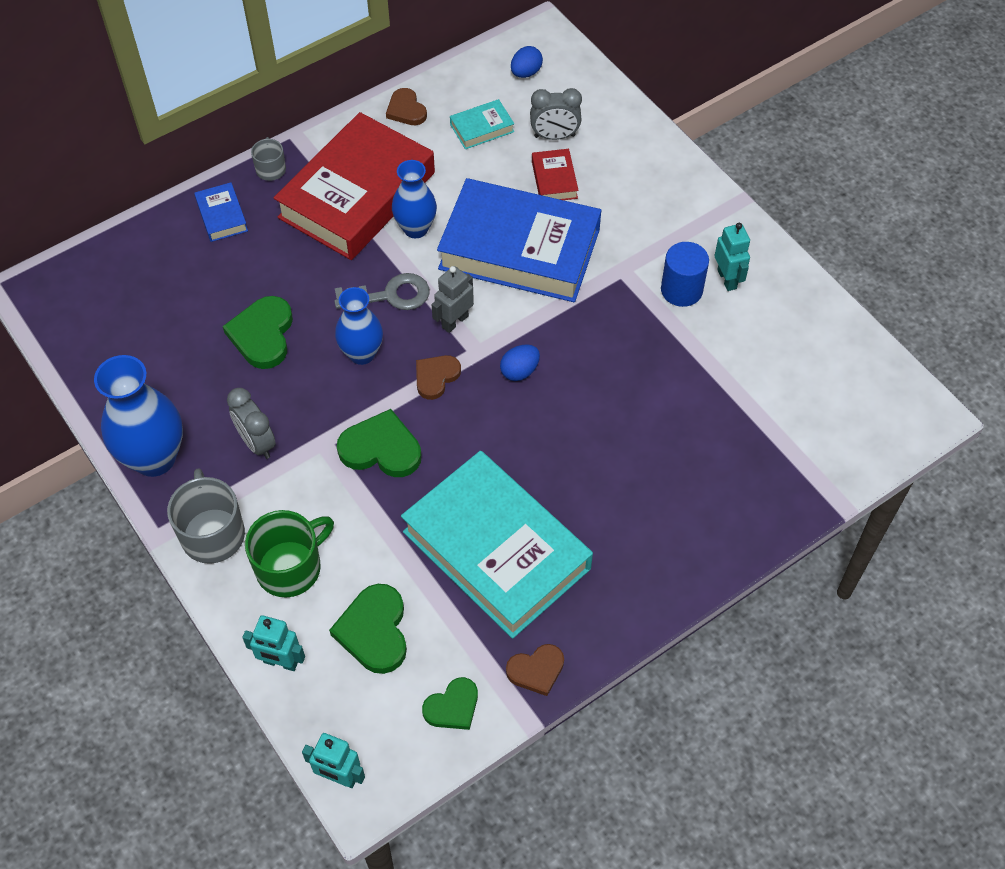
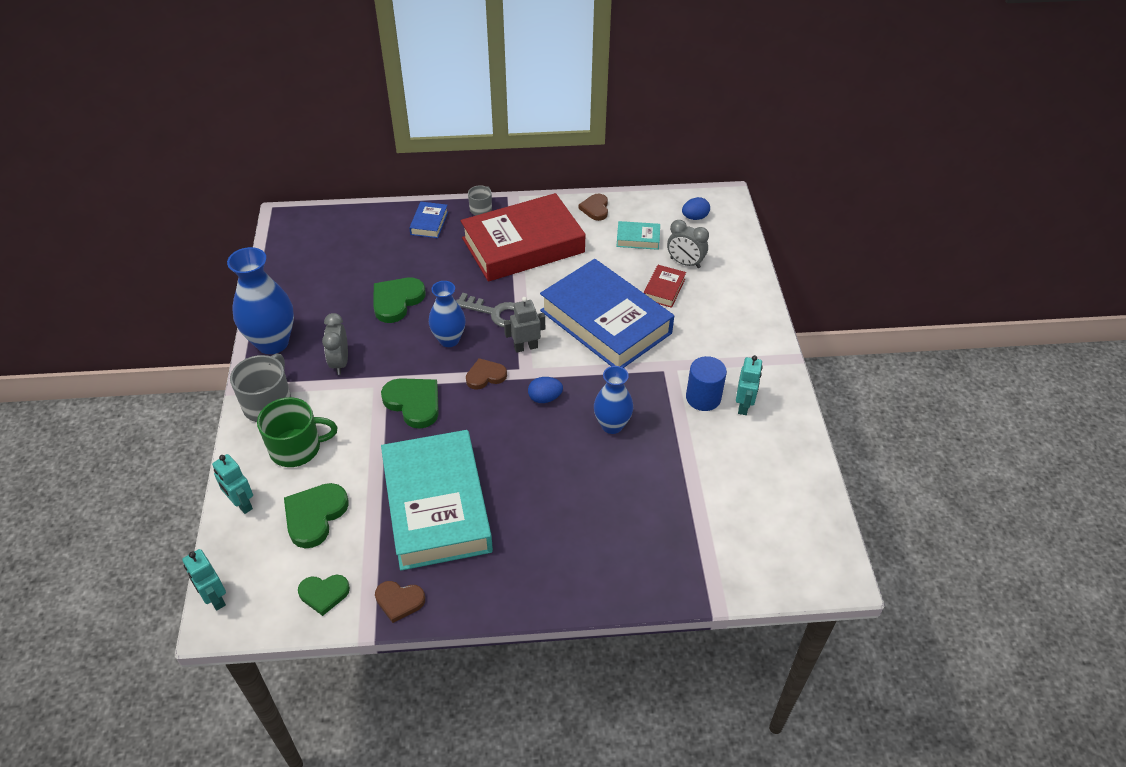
camera: 30 degrees right, 10 degrees down
blue vase [392,160,437,238] -> blue vase moved to [594,366,633,434]

